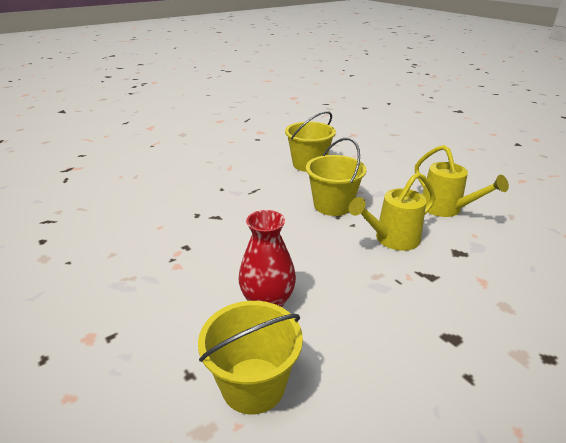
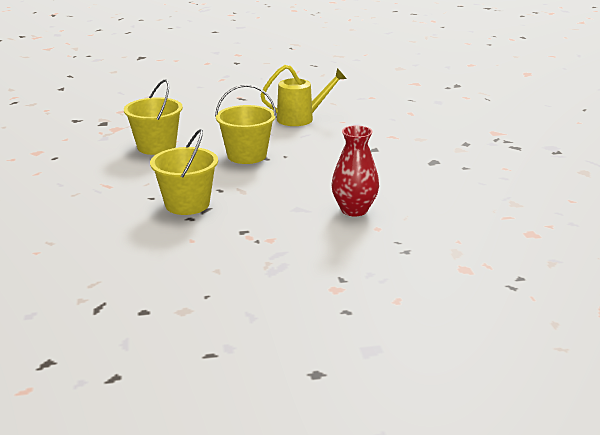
camera: 65 degrees left, 5 degrees down
yellow bucket [198,301,303,414] -> yellow bucket moved to [150,129,218,215]
yellow watering can [349,172,436,251] -> none

